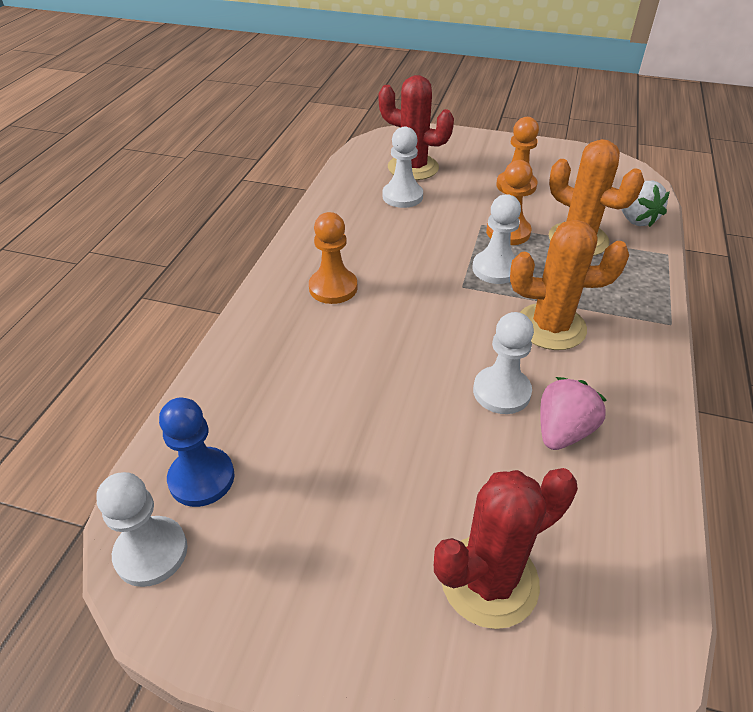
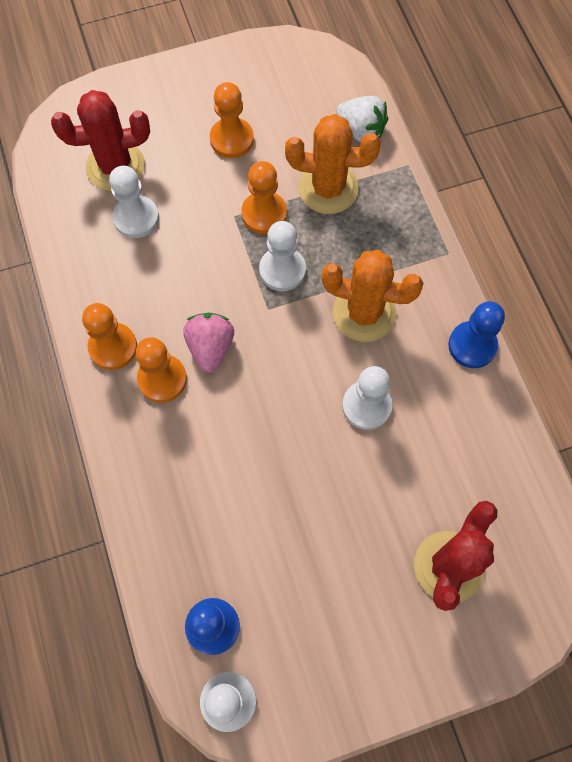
camera: 35 degrees left, 25 degrees up
orange cactus [510,220,629,350] -> orange cactus turned 45 degrees clockwise [322,250,423,342]
pink strawberry [540,377,607,450] -> pink strawberry moved to [183,313,234,373]
none -> orange pawn [82,303,137,370]
none -> blue pawn [448,301,505,368]

